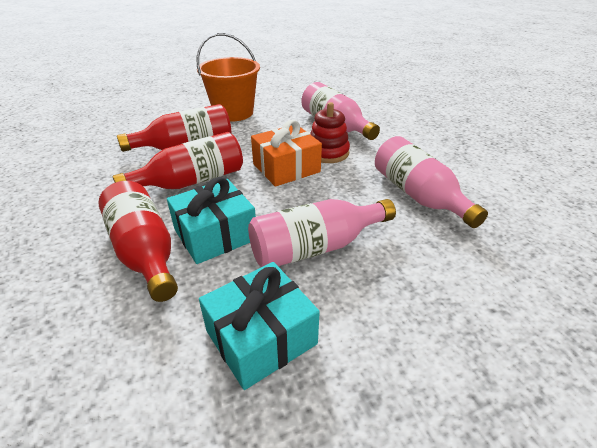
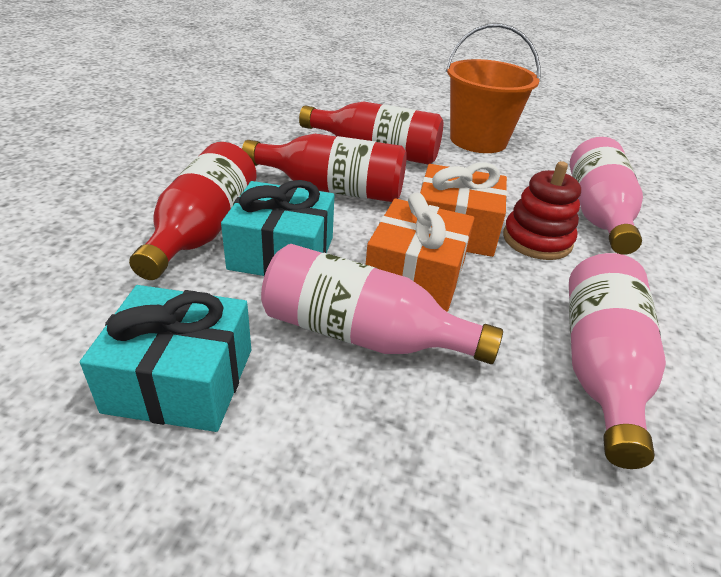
camera: 40 degrees right, 0 degrees up
none -> orange gift [366,193,474,312]

